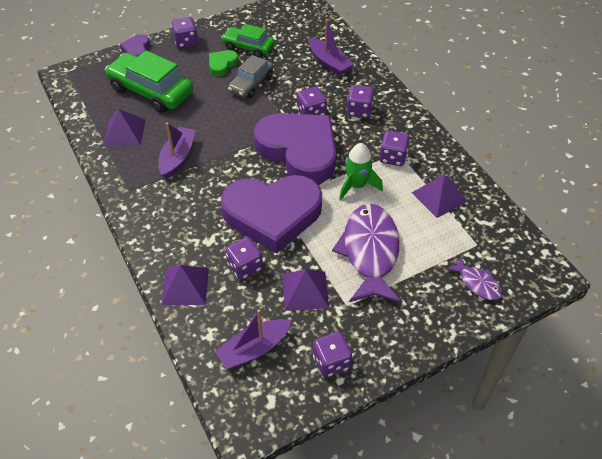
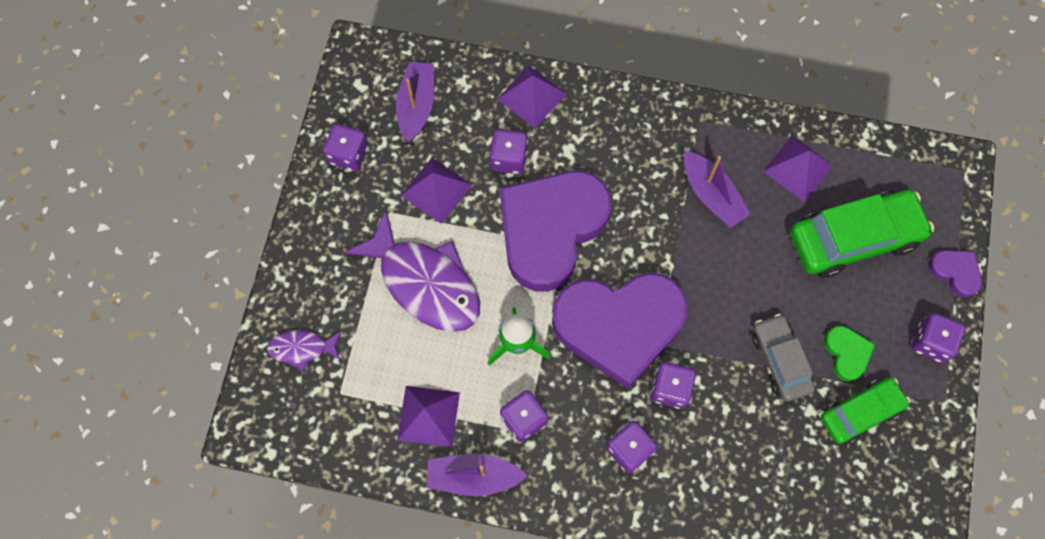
camera: 130 degrees right, 20 degrees up
purple boat [309,19,354,76] -> purple boat moved to [427,454,527,496]

